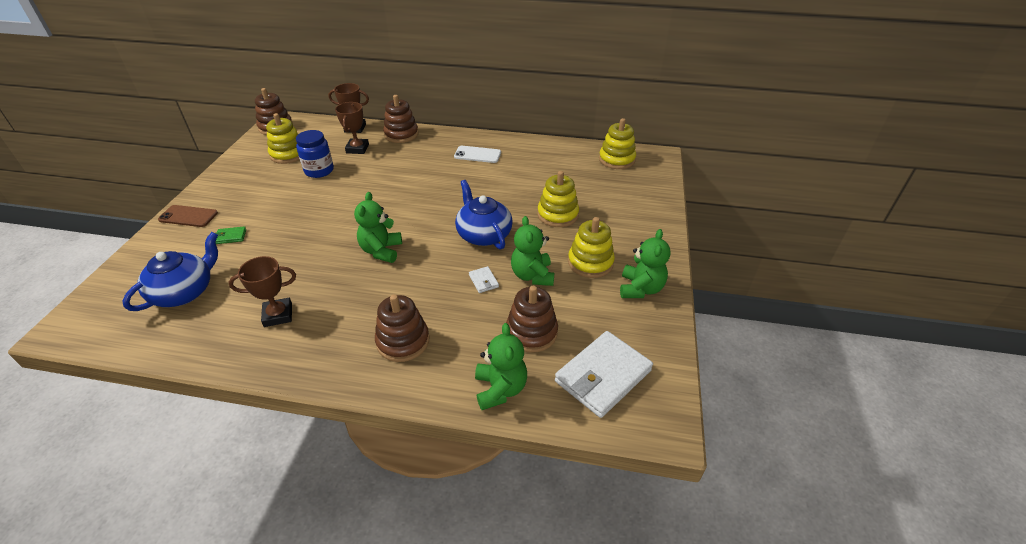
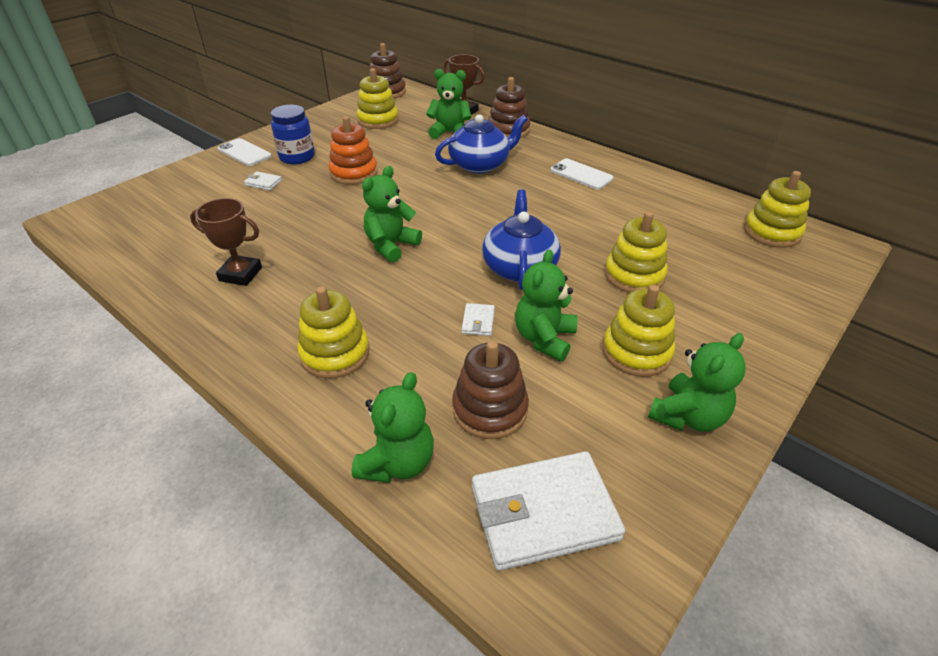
camera: 30 degrees right, 0 degrees up
blue teapot [122,232,218,311] -> blue teapot moved to [435,114,528,173]
brown phone [158,205,218,227] -> white phone [218,138,272,166]
green wallet [215,226,246,244] -> white wallet [244,172,282,191]
blue jar [296,130,334,178] -> blue jar moved to [271,105,315,164]
brown trophy [335,102,369,154] -> green teddy bear [426,69,472,139]
brown stacking toy [375,294,429,362] -> yellow stacking toy [297,286,369,379]
none -> orange stacking toy [329,116,378,185]

